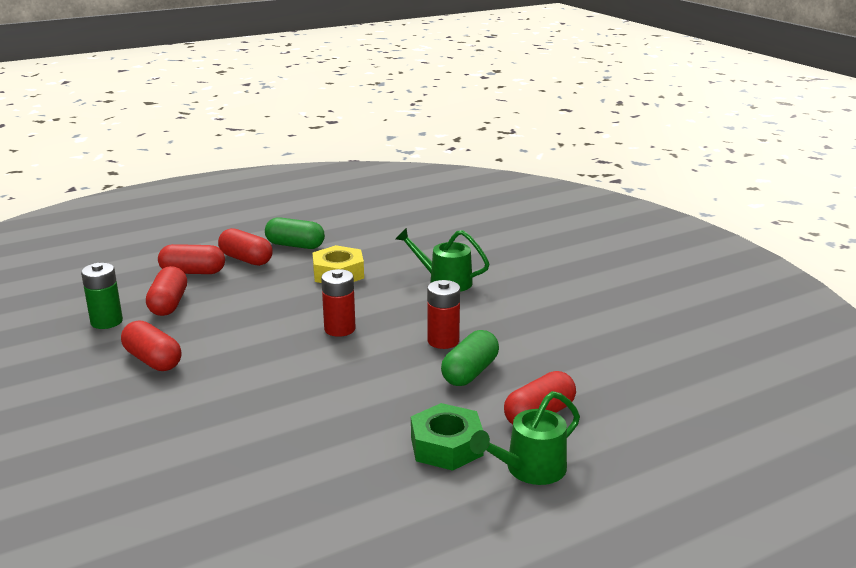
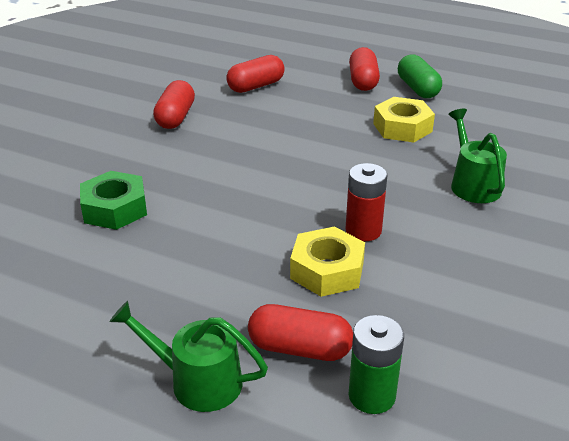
camera: 55 degrees right, 10 degrees up
green battery [81,263,123,329] -> green battery moved to [348,315,404,414]
red capsule [158,244,225,274] -> none
red battery [321,269,356,337] -> none
green nut [411,403,484,471] -> green nut moved to [80,171,147,230]
green capsule [441,330,499,386] -> yellow nut [290,227,365,297]

